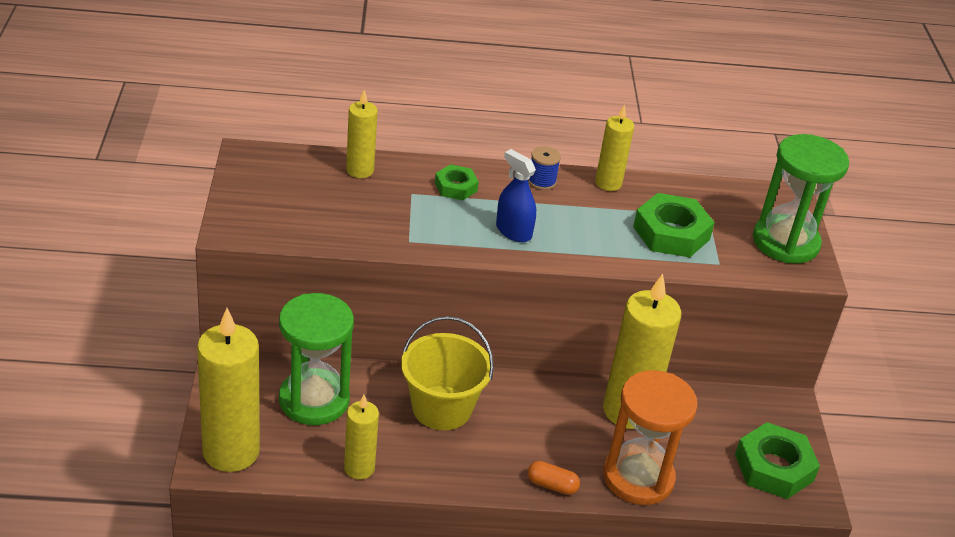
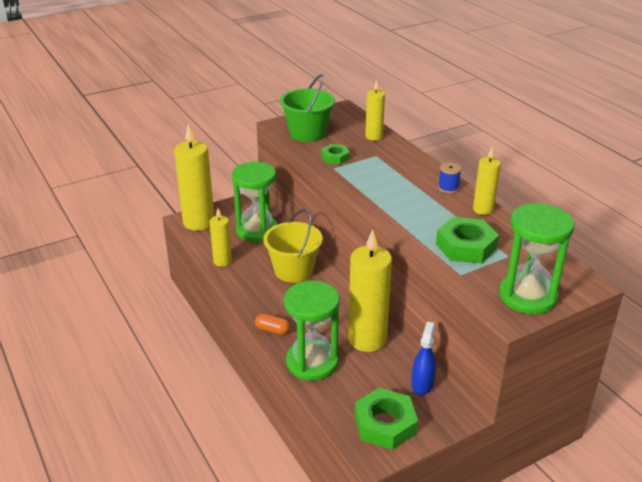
camera: 65 degrees right, 5 degrees down
green nut [435,164,479,200] -> green nut moved to [321,144,350,165]
blue spray bottle [496,149,536,242] -> blue spray bottle moved to [411,321,436,395]
orange capsule [528,461,580,495] -> orange capsule turned 60 degrees counterclockwise [255,314,290,335]
orange hourglass [603,370,698,505] -> green hourglass [284,281,340,381]
none -> green bucket [280,74,335,142]

